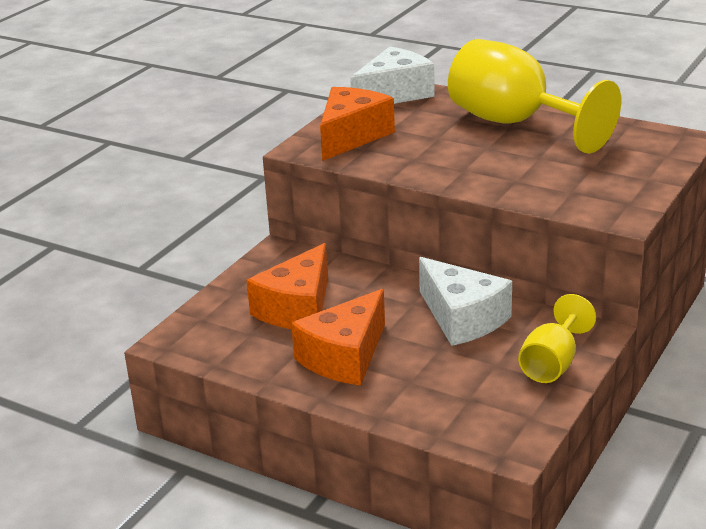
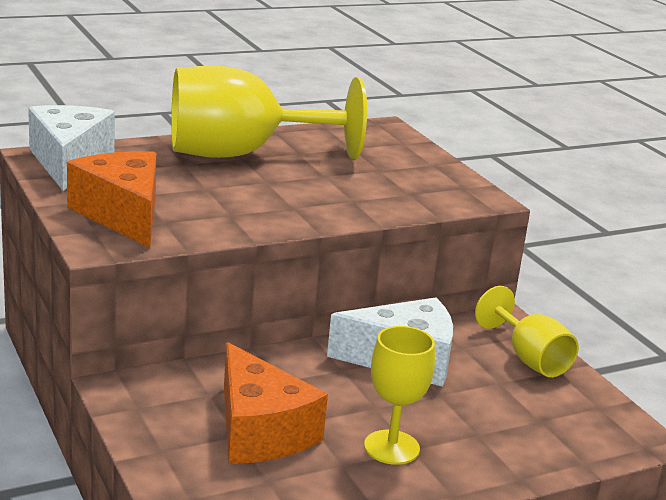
camera: 60 degrees left, 5 degrees down
orange cheese [291,289,385,386] -> yellow goblet [364,326,435,465]

